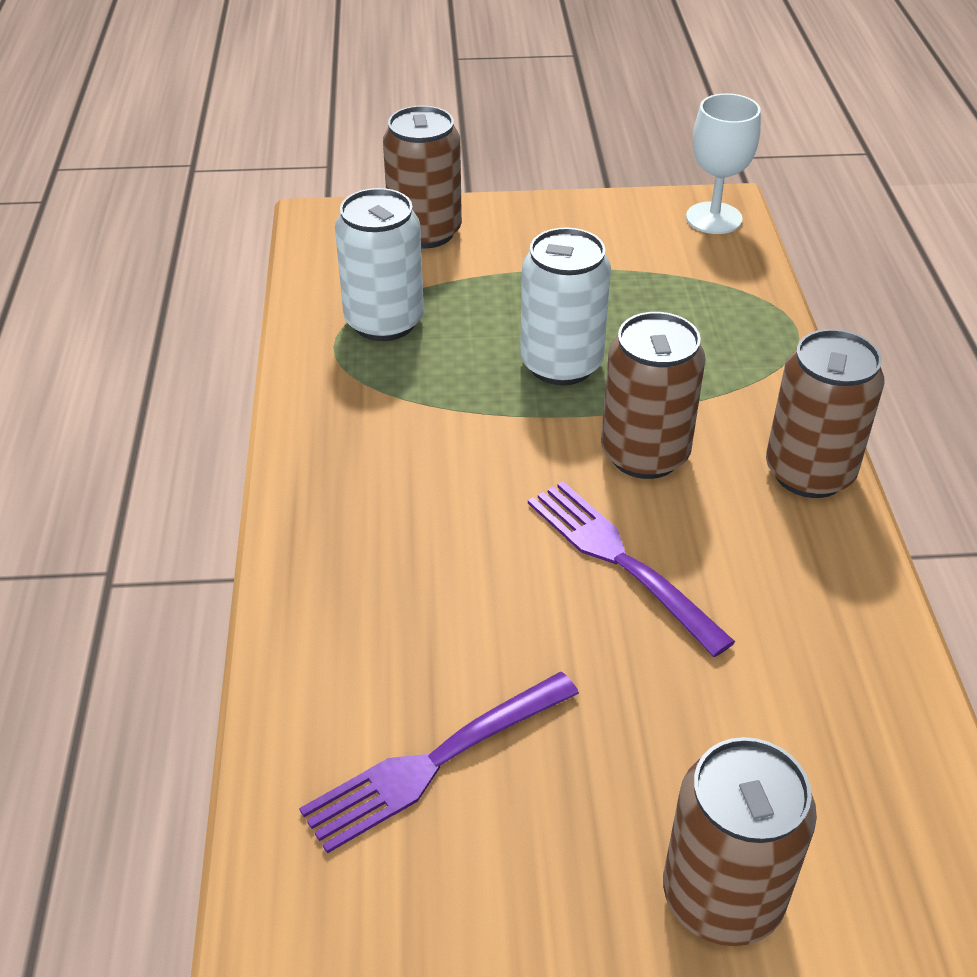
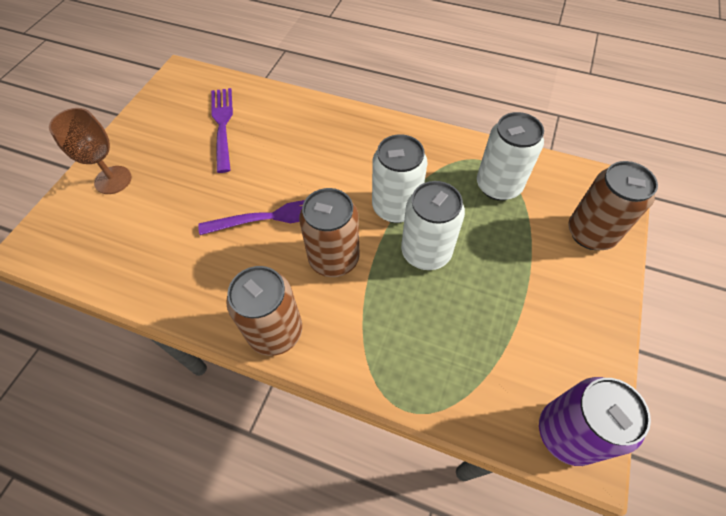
camera: 115 degrees right, 15 degrees up
brown can [663,737,817,946] -> brown goblet [49,108,132,194]
white goblet [686,93,761,234] -> purple can [539,377,651,466]
none -> white can [372,134,428,223]

